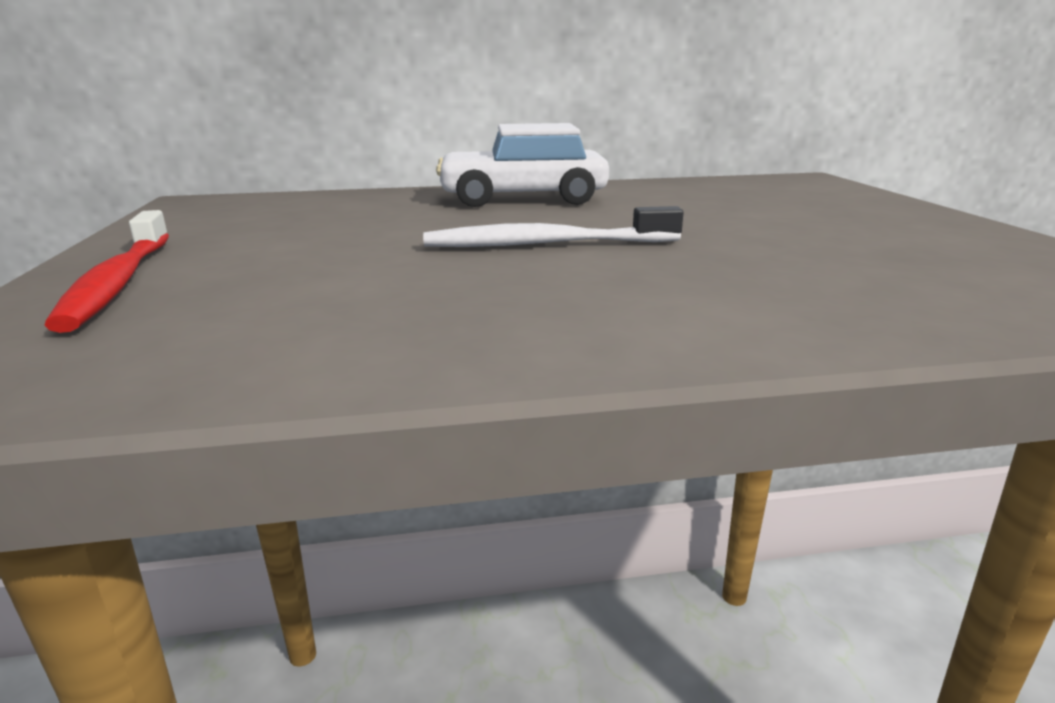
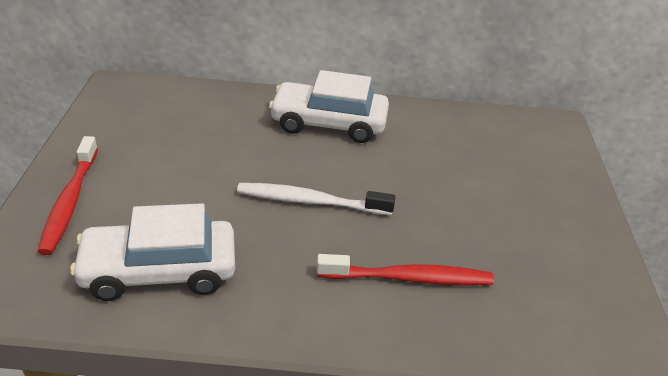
camera: 10 degrees right, 15 degrees up
none -> white car [70,203,235,301]
none -> red toothbrush [317,254,494,286]

